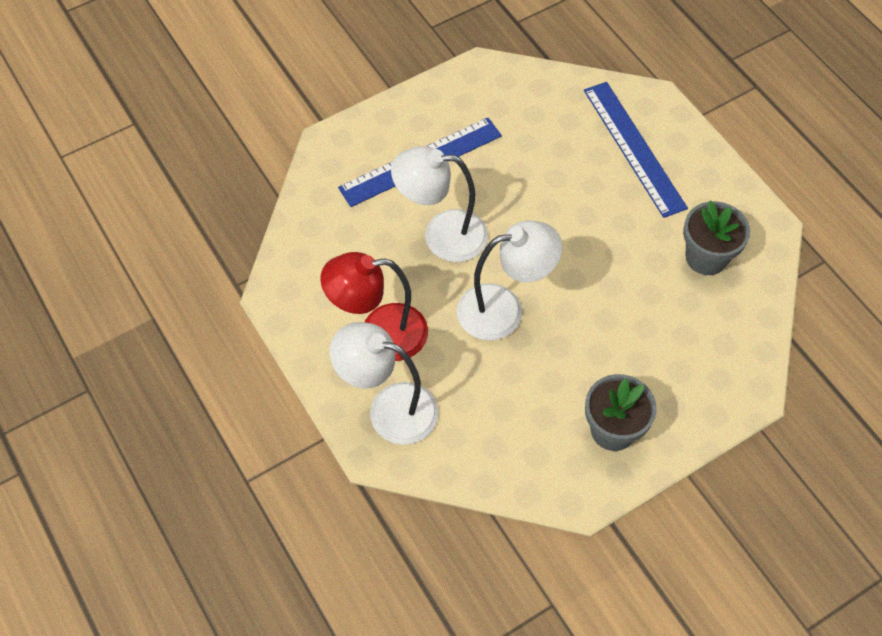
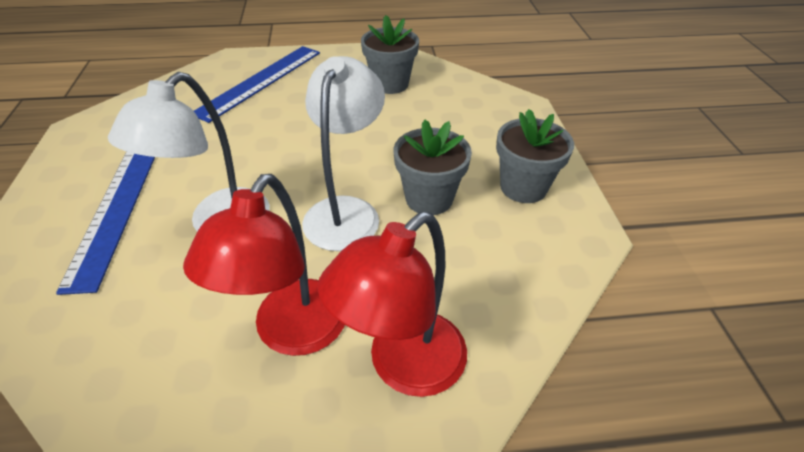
camera: 65 degrees left, 15 degrees down
white lamp [330,322,439,445] -> red lamp [318,212,467,397]
blue ruler [584,82,688,218] -> blue ruler turned 60 degrees counterclockwise [194,46,320,123]
none -> grey flower pot [394,119,472,215]

